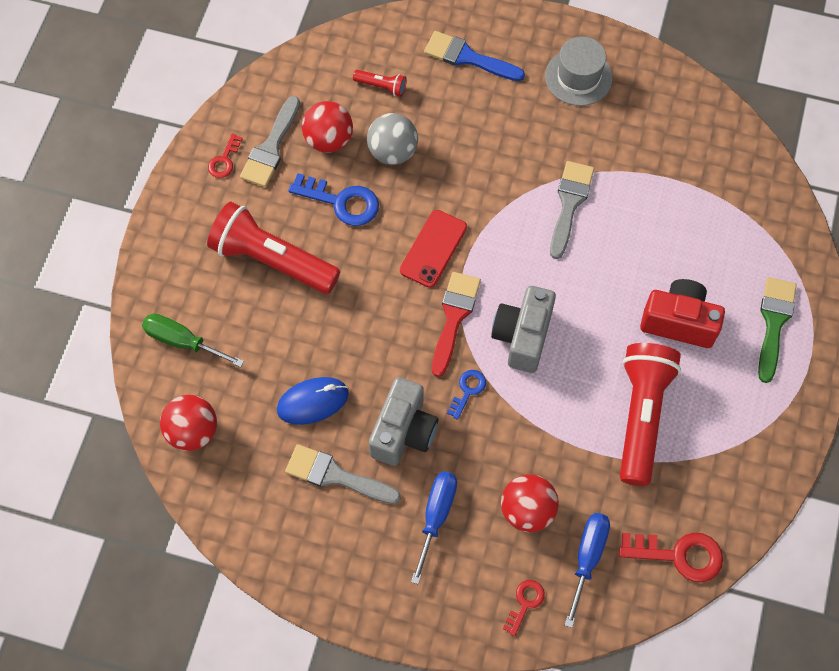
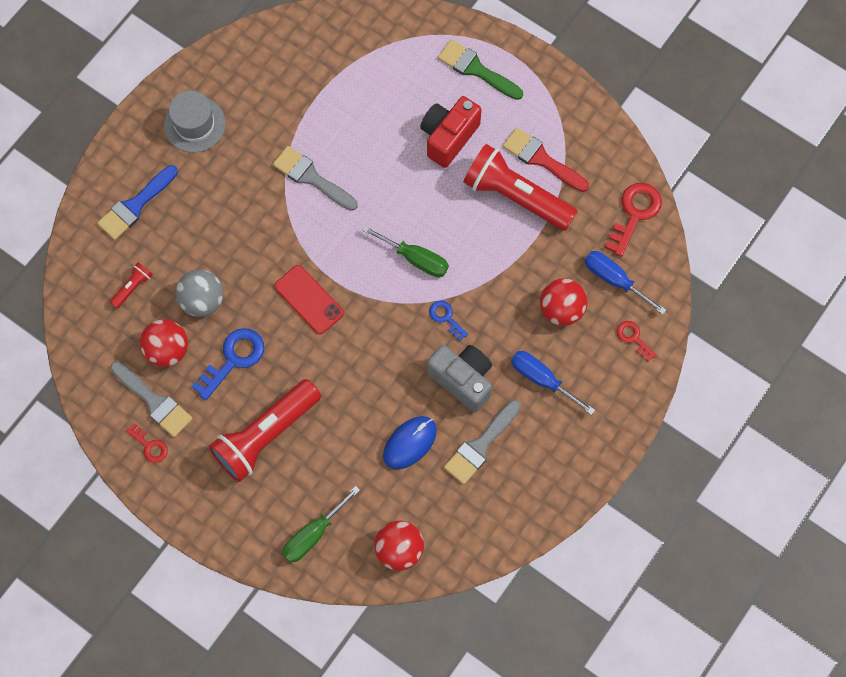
camera: 70 degrees left, 5 degrees up
blue mouse [277,377,349,425] -> blue mouse turned 45 degrees clockwise [383,416,437,470]
red brush [432,272,481,377] -> red brush moved to [503,127,589,192]
grey camera [491,286,556,373] -> green screwdriver [362,225,449,277]

